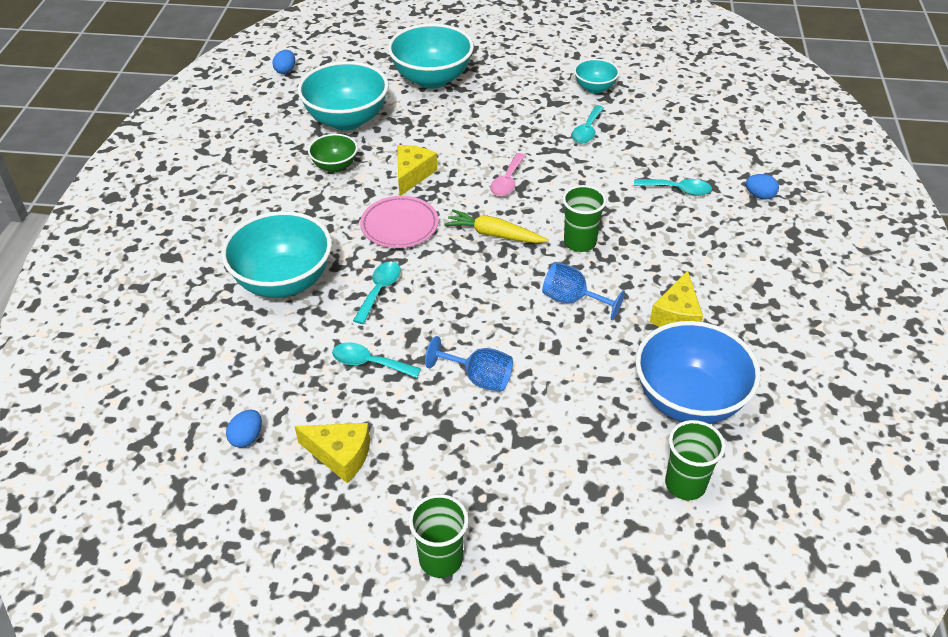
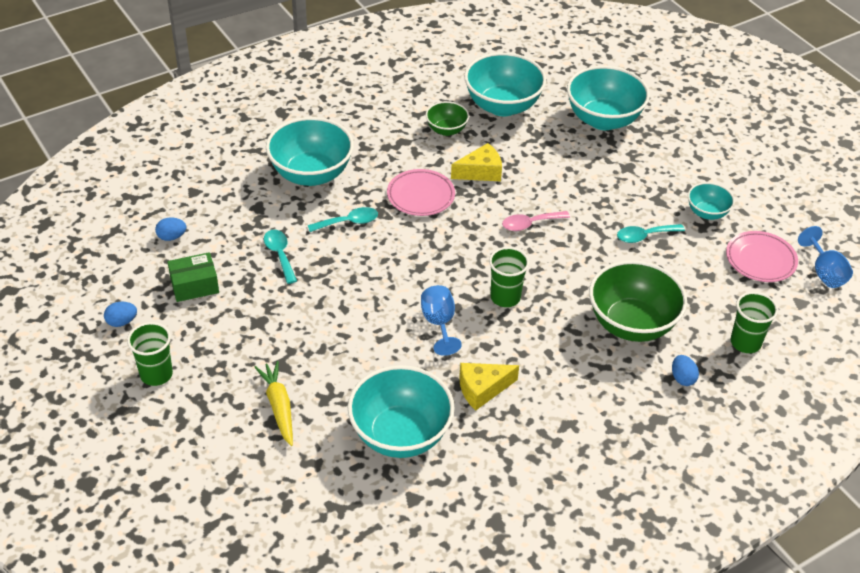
camera: 50 degrees right, 0 degrees up
blue egg [273,50,295,74] -> blue egg moved to [104,302,137,327]
yellow cheese [295,423,370,483] -> green box [167,252,219,302]
blue goblet [425,336,513,392] -> blue goblet moved to [798,226,853,288]
yellow carrot [444,209,548,243] -> yellow carrot moved to [254,361,293,446]
turquoise spoon [634,179,712,196] -> green bowl [589,260,687,342]
blue bowl [635,321,761,424] -> turquoise bowl [347,365,455,458]
green cup [665,420,726,500] -> green cup moved to [730,292,778,353]
none -> pink plate [726,231,798,282]

